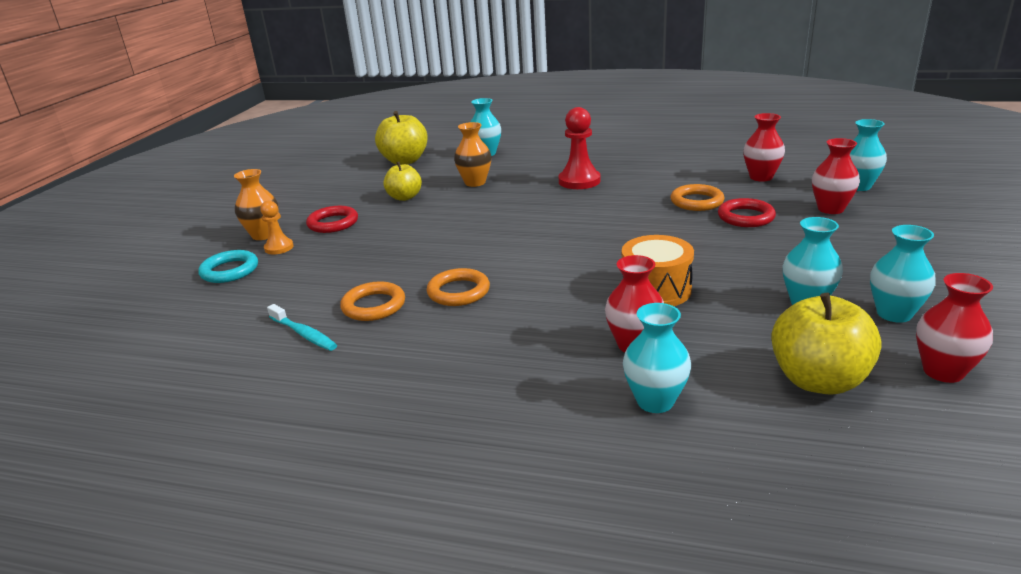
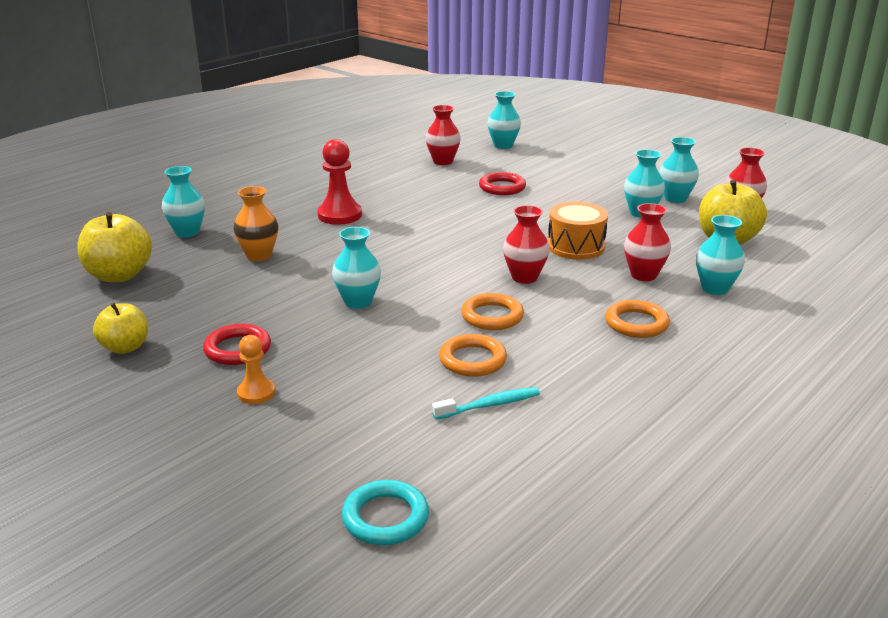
camera: 65 degrees left, 0 degrees up
turquoise ring [198,250,258,283] -> turquoise ring moved to [342,480,429,545]
orange vase [234,169,279,240] -> none
yellow apple [383,162,422,201] -> yellow apple moved to [93,303,148,354]
orange ring [670,184,725,211] -> orange ring moved to [605,300,670,338]
red vase [812,138,860,214] -> red vase moved to [503,205,550,284]
none -> turquoise vase [332,227,381,309]

